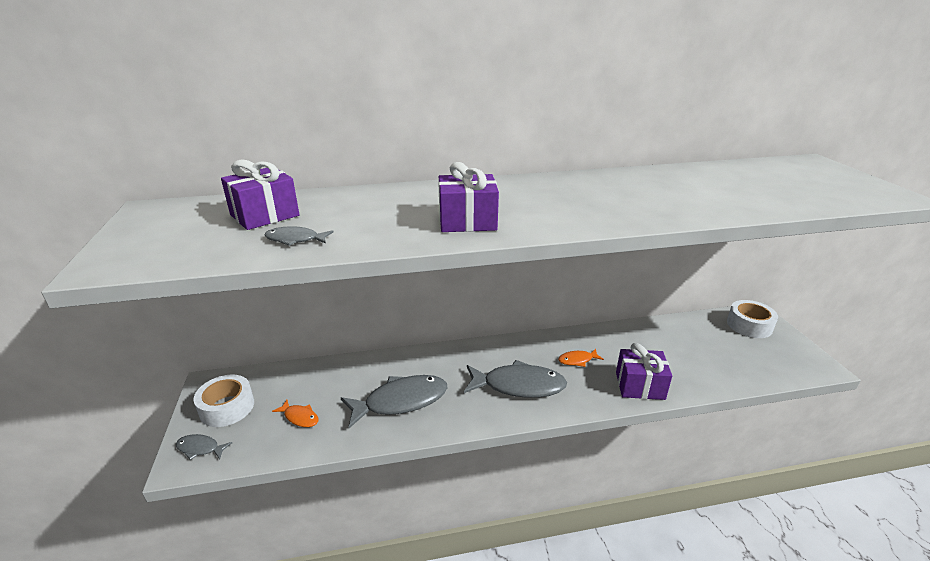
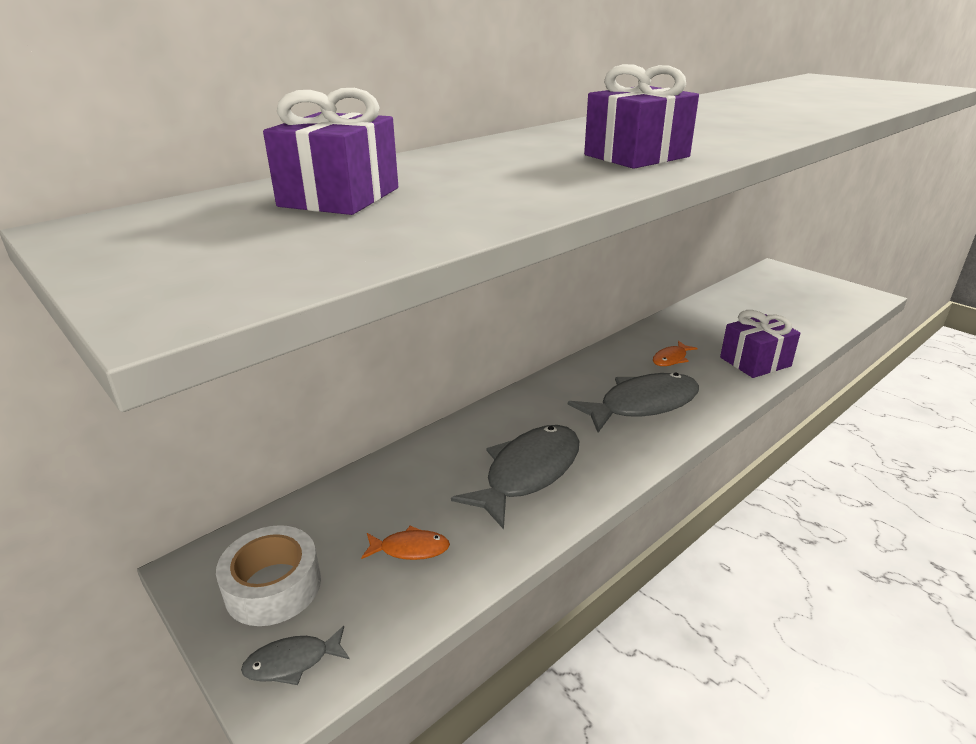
camera: 30 degrees left, 0 degrees up
grey fish [264,226,334,246] -> none
white tape [727,300,778,338] -> none

